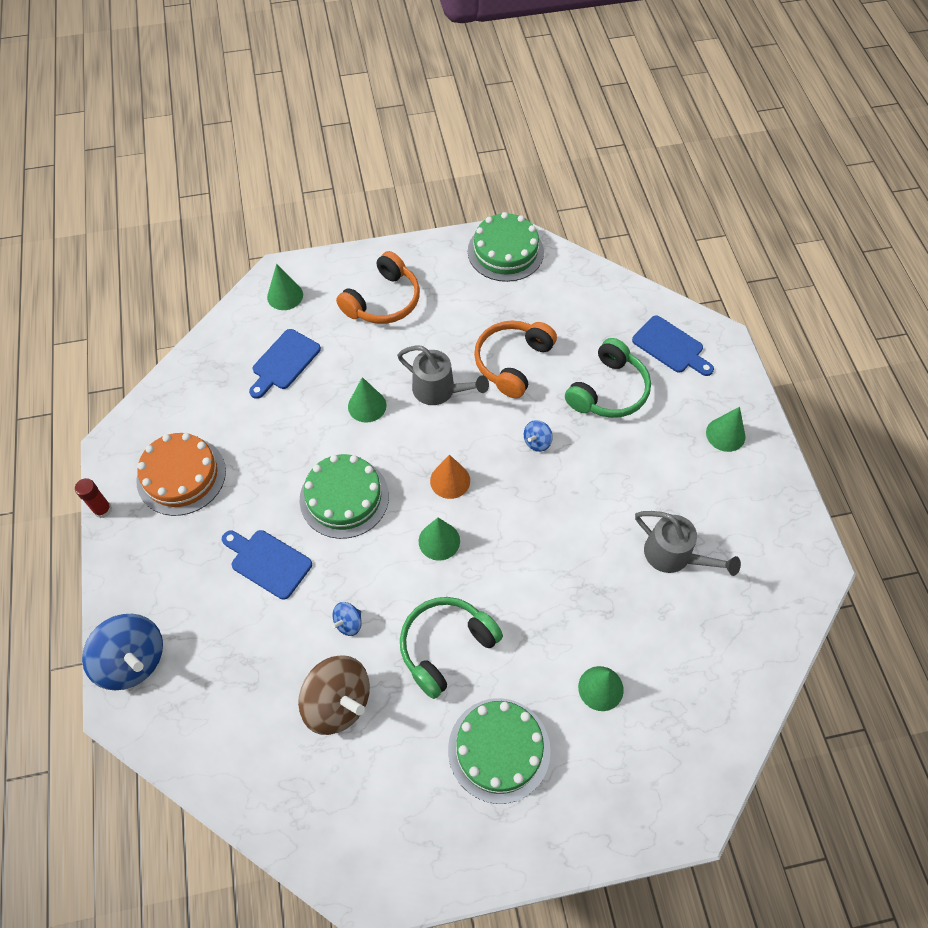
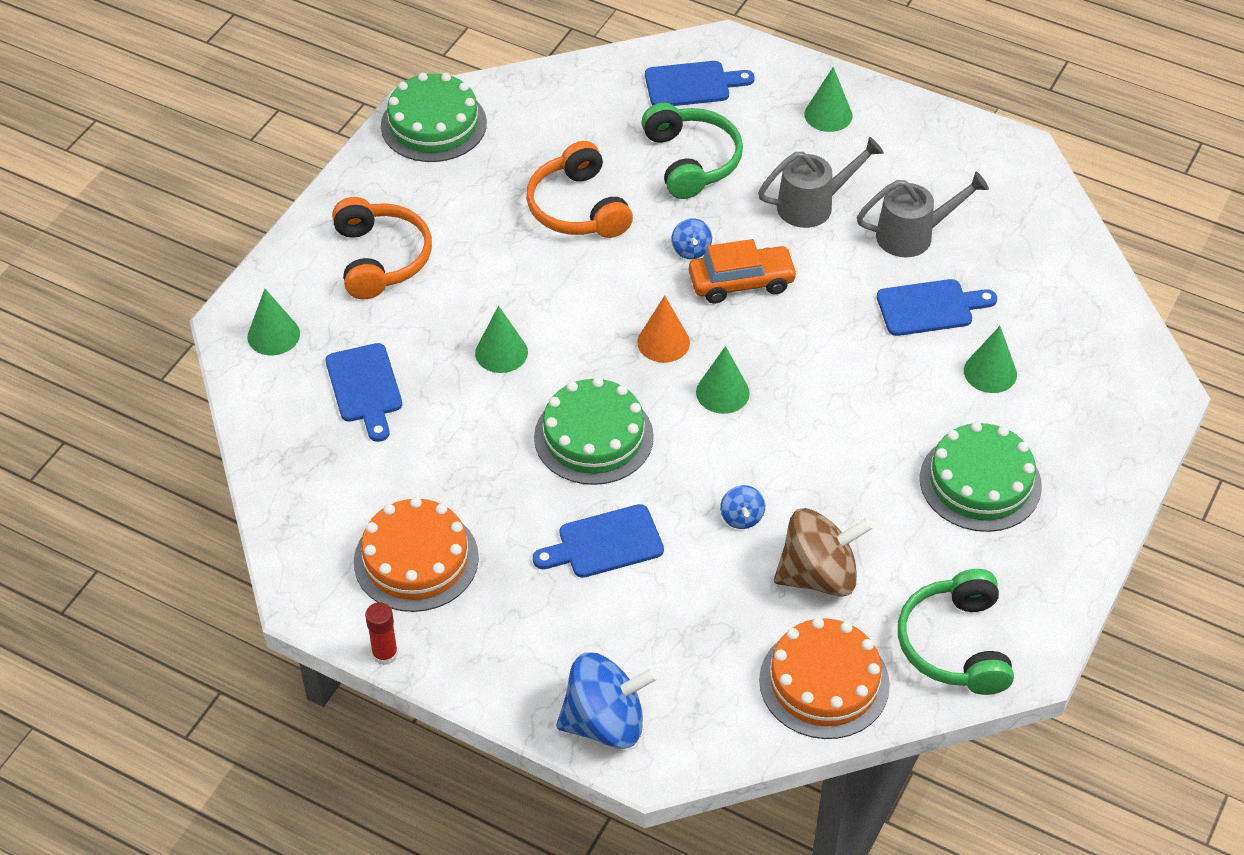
camera: 50 degrees left, 10 degrees down
grey watering can [397,345,489,405] -> grey watering can moved to [758,136,884,228]
green headphones [400,597,503,699] -> green headphones moved to [898,569,1014,695]
none -> orange car [689,239,798,303]
none -> orange cake [759,618,890,739]
none -> blue cutting board [877,279,997,336]

